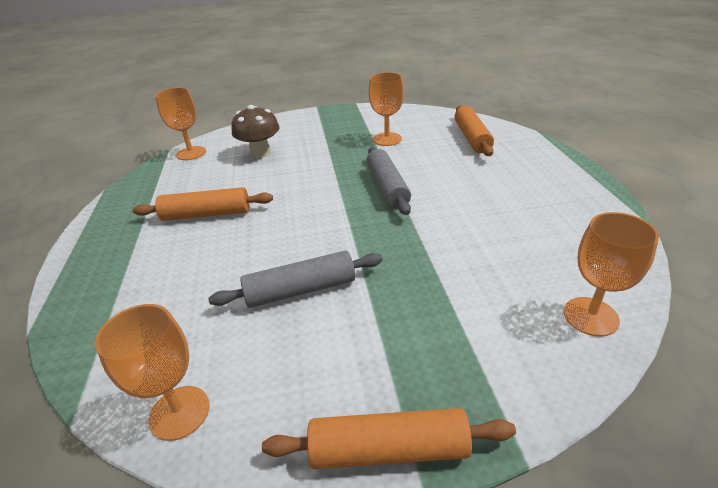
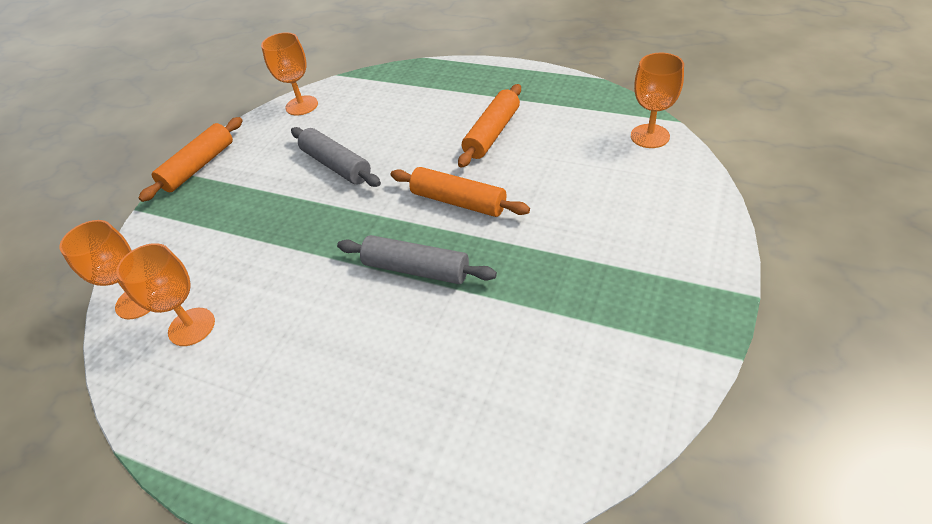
camera: 125 degrees right, 10 degrees up
grey rolling pin [208,251,383,308] -> grey rolling pin turned 60 degrees counterclockwise [291,127,381,187]
brown mushroom [231,105,280,158] -> none
orange goblet [369,72,404,146] -> orange goblet moved to [116,243,215,346]
orange rolling pin [455,105,494,156] -> orange rolling pin moved to [391,167,530,217]

